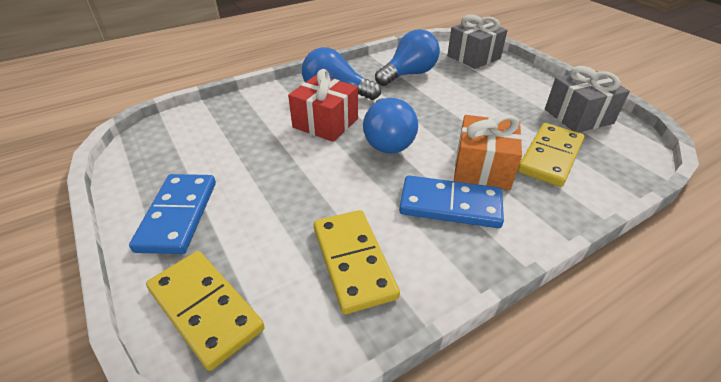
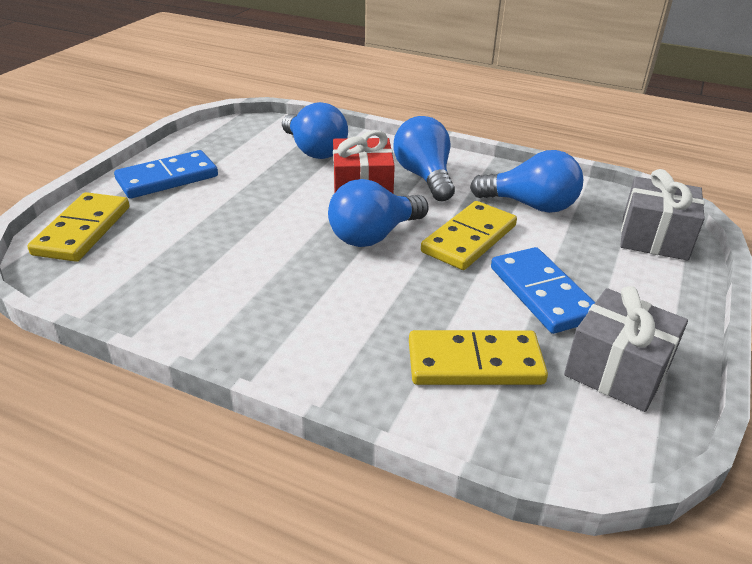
camera: 55 degrees right, 5 degrees down
yellow domino [314,210,400,314] -> yellow domino moved to [421,201,517,270]
blue domino [399,175,504,228] -> blue domino moved to [491,247,595,334]
orange gift [454,114,522,190] -> none
none -> blue light bulb [282,102,348,159]

